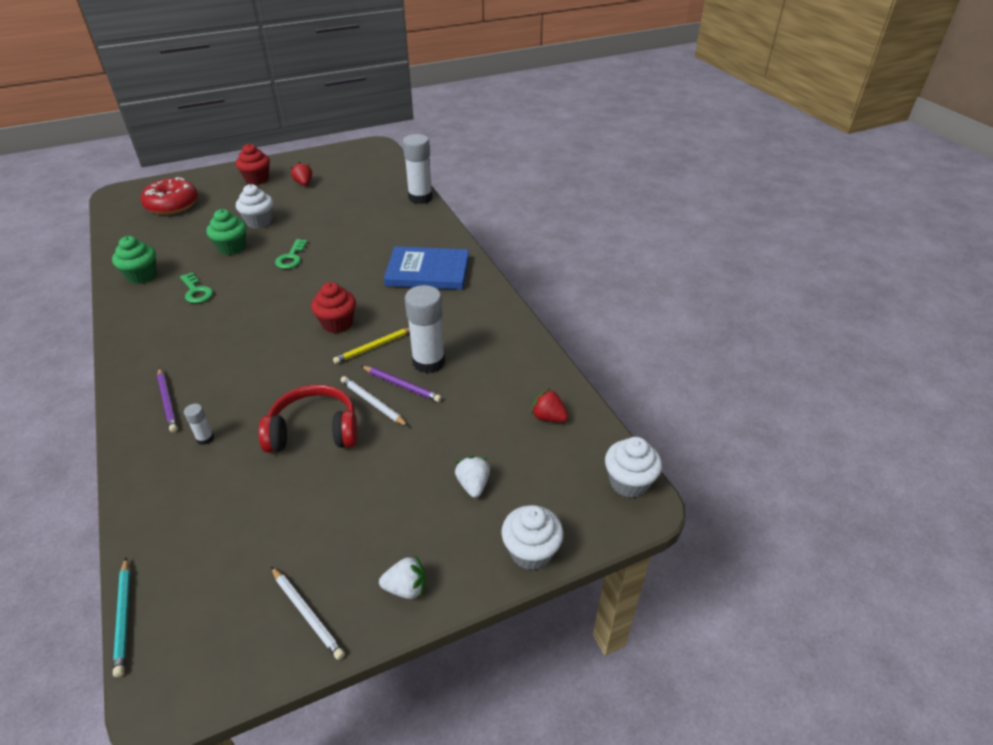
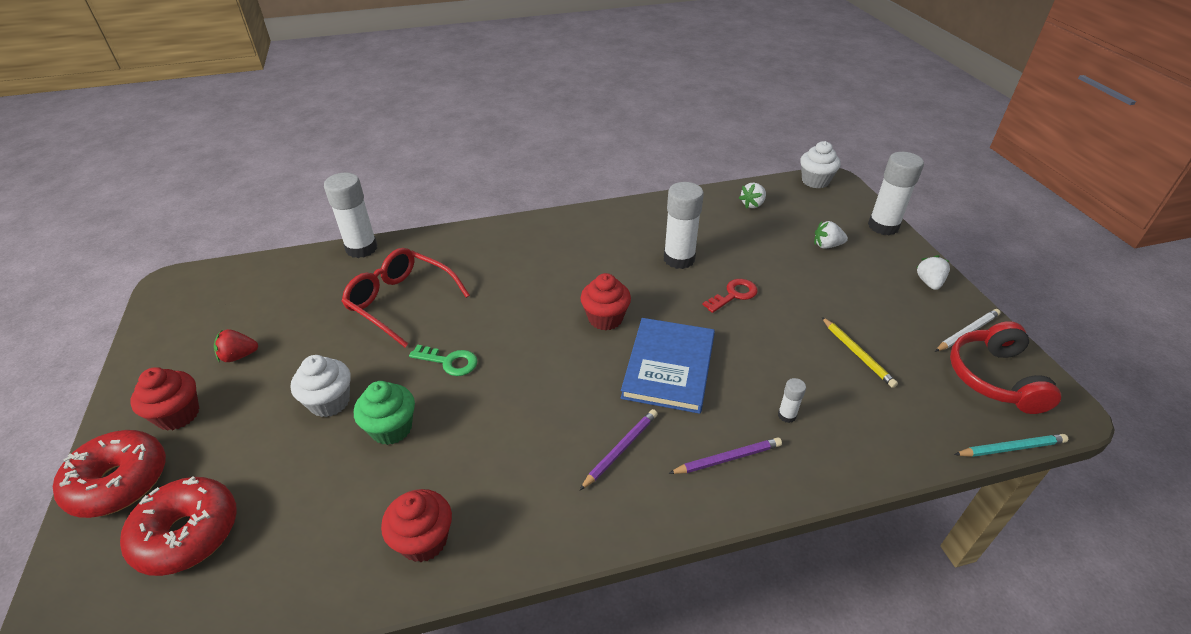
camera: 80 degrees left, 0 degrees up
green cupcake [112,236,157,284] -> red cupcake [381,489,452,562]
green key [180,273,213,303] -> none
red headphones [258,385,358,453] -> red headphones moved to [950,321,1061,414]
yellow pencil [333,328,410,364] -> yellow pencil moved to [822,317,898,388]
white pencil [341,376,409,427] -> red key [702,279,758,313]
purple pencil [361,366,442,402] -> purple pencil moved to [580,409,657,490]
blue book [384,246,469,290] -> blue book moved to [621,318,715,414]
white cupcake [501,505,564,570] -> white glue stick [868,152,924,235]
red strawberry [531,388,568,422] -> white strawberry [739,182,766,209]
none -> red donut [53,430,166,518]
none -> red glasses [341,248,470,347]

